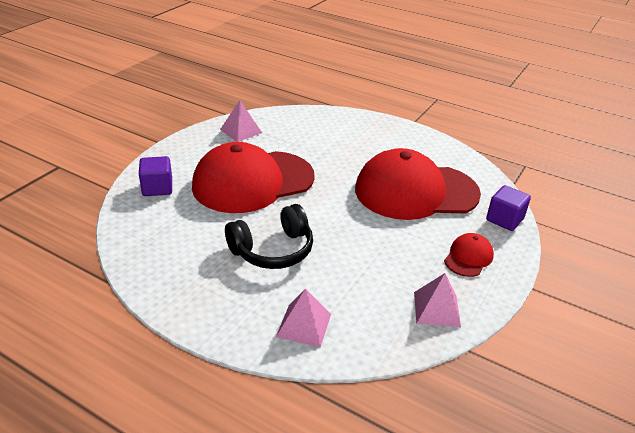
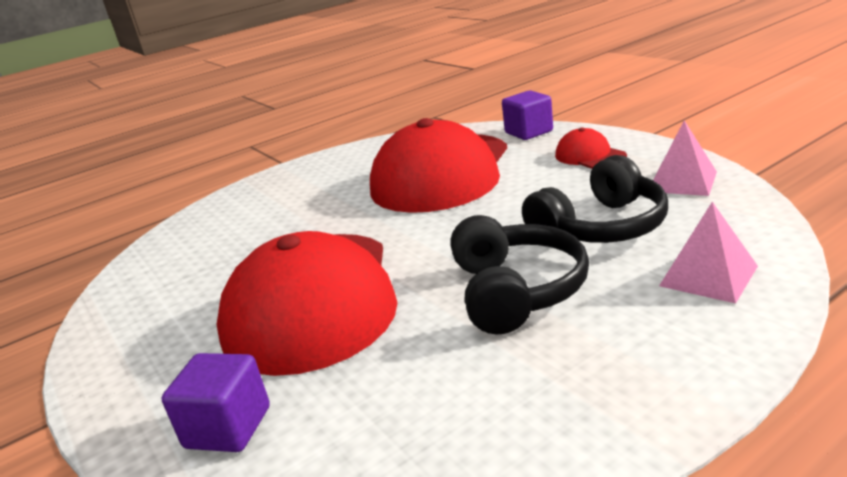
camera: 60 degrees left, 10 degrees down
pink pyramid [220,100,262,142] -> none
none -> black headphones [522,155,668,243]

